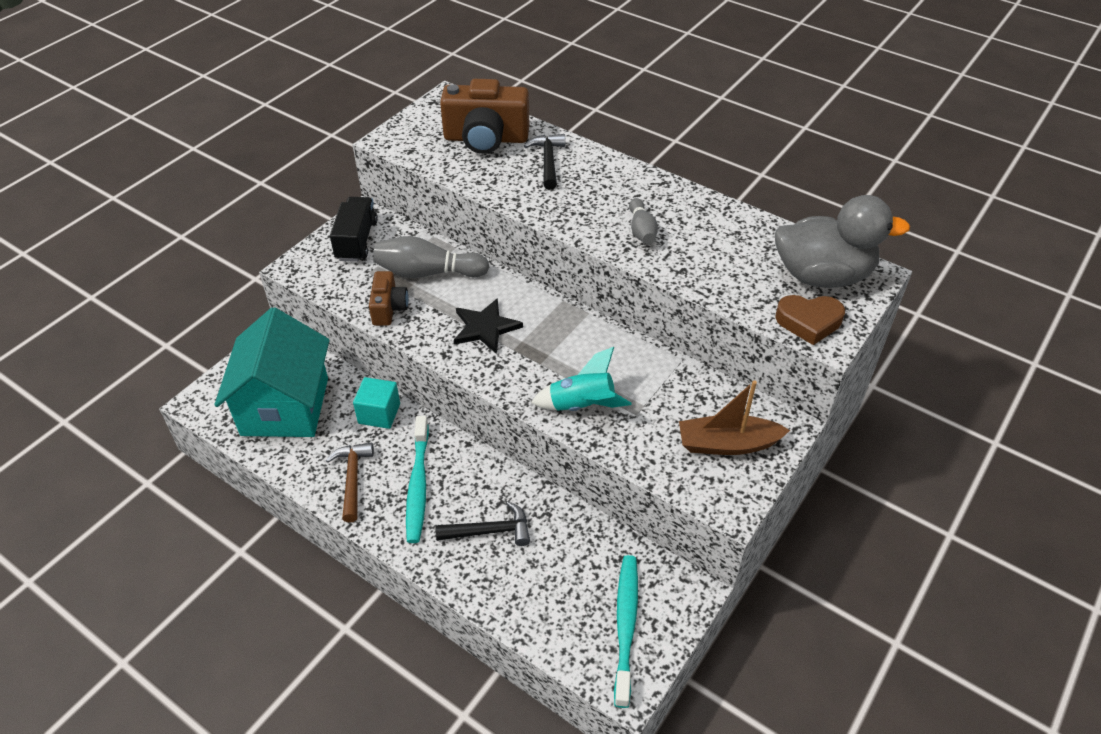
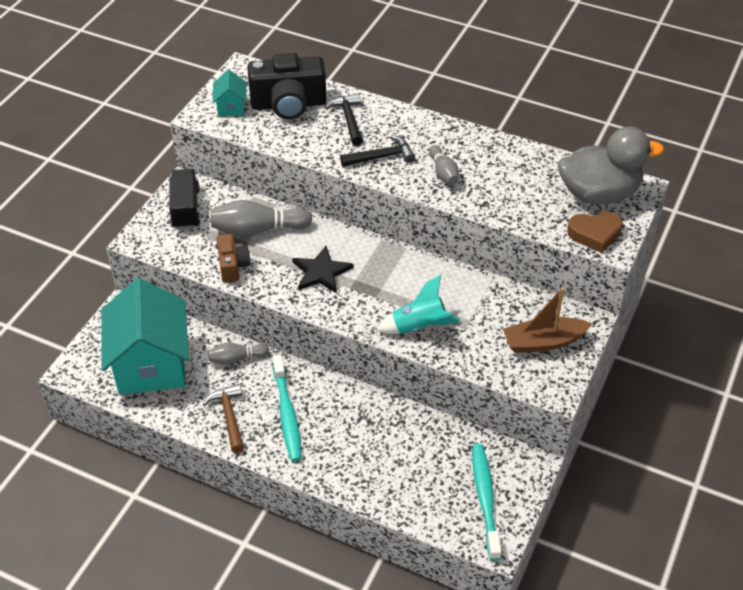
camera: 10 degrees left, 0 degrees up
turquoise cube [353,377,400,429] -> grey bowling pin [208,343,269,365]
black hammer [435,501,530,546] -> black hammer moved to [340,135,415,166]
brown camera [440,79,529,154] -> black camera [247,53,326,119]
none -> turquoise house [213,70,247,116]

